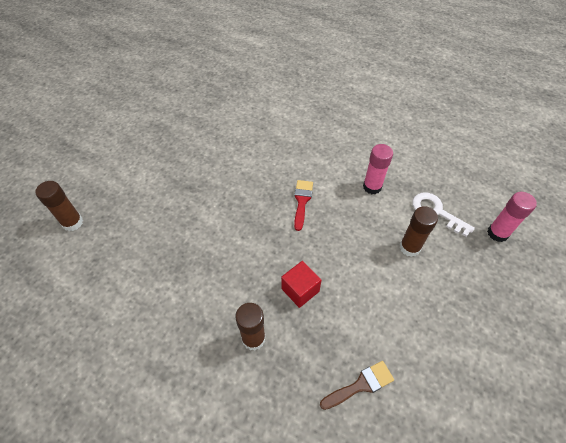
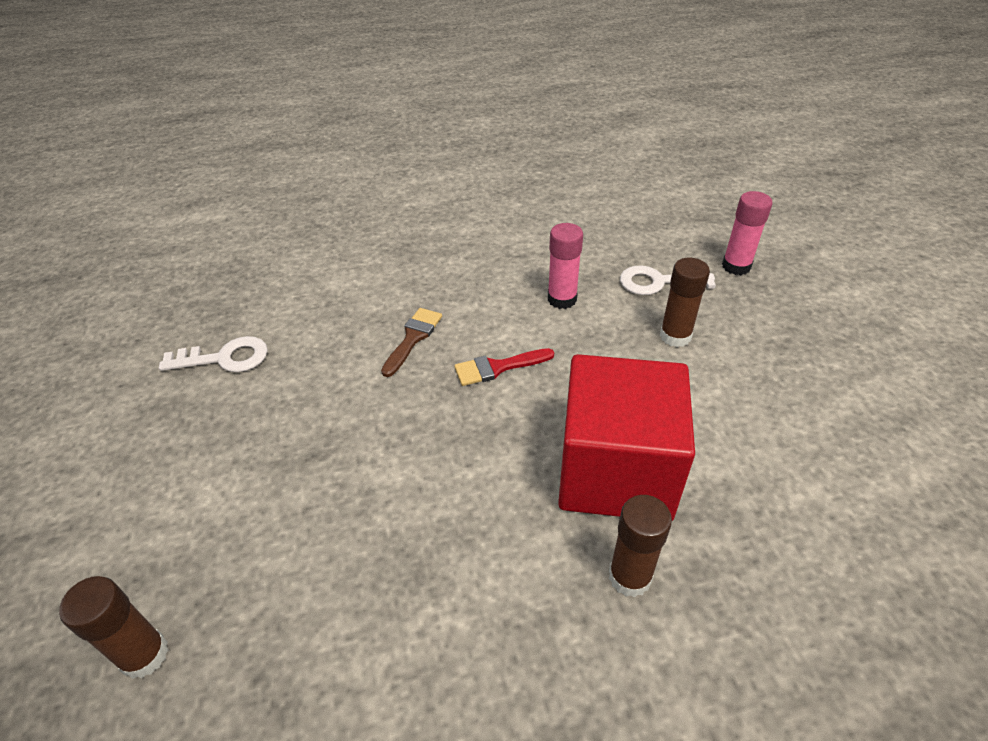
camera: 40 degrees left, 10 degrees down
red cube [281,261,322,308] -> red cube [558,354,695,521], size x2.30
red brush [294,180,313,231] -> red brush turned 75 degrees counterclockwise [454,348,554,386]
brown brush [320,361,394,410] -> brown brush moved to [381,308,442,377]
none -> white key [159,336,268,372]

